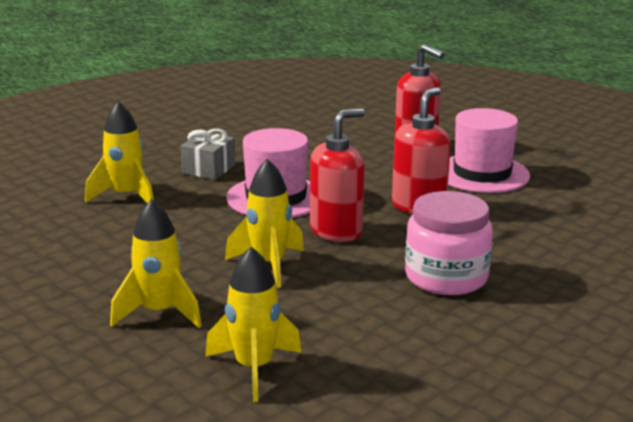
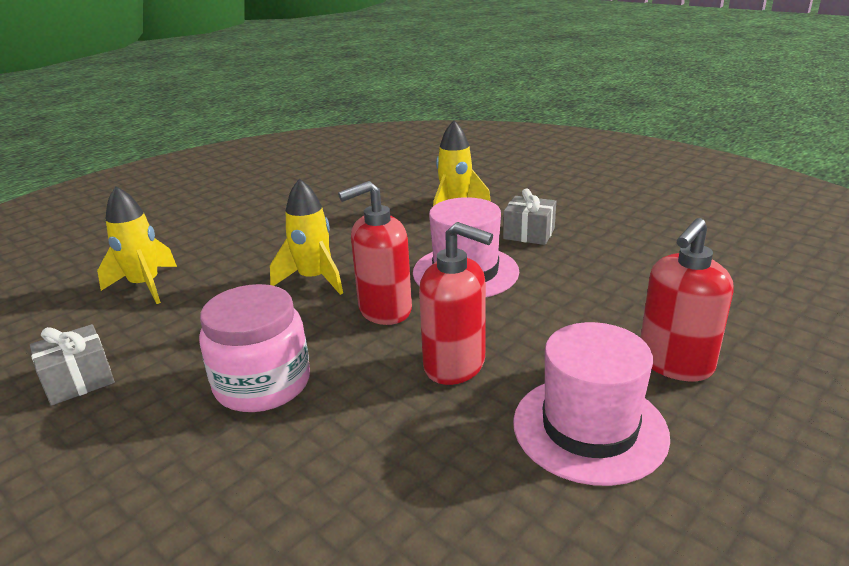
camera: 90 degrees right, 5 degrees up
yellow rocket [110,199,202,328] -> none
red soap dispenser [310,108,365,242] -> red soap dispenser turned 105 degrees clockwise [338,181,412,325]
none -> grey gift [30,324,115,406]

